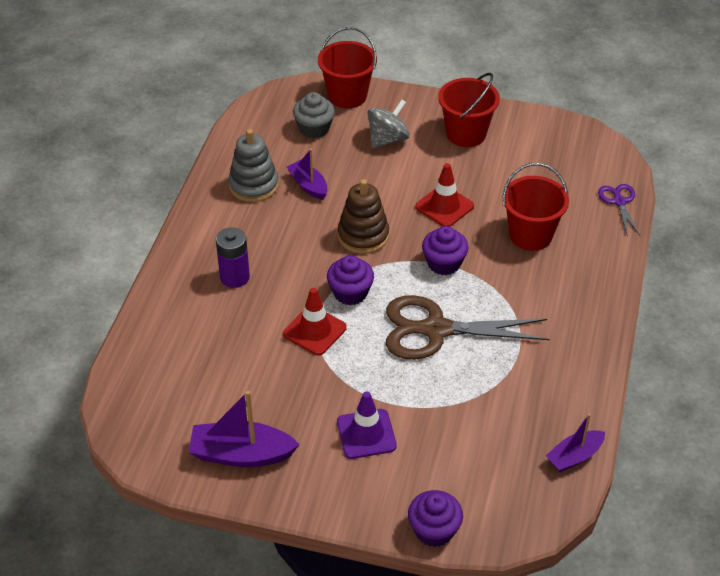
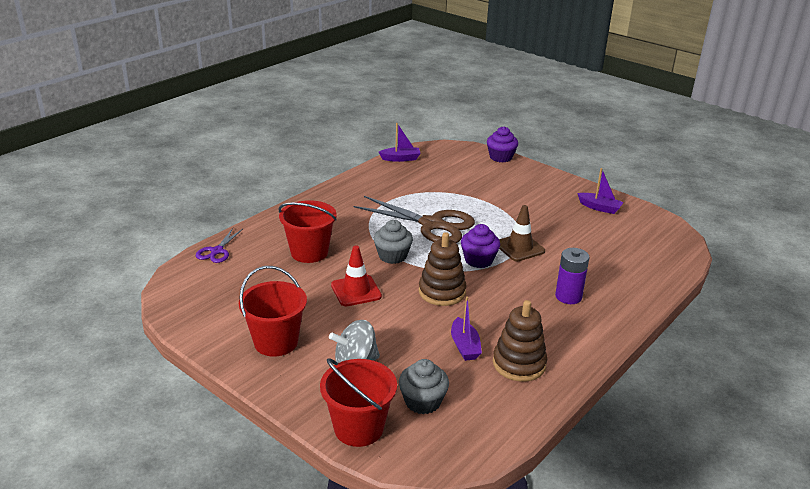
camera: 155 degrees left, 15 degrees down
purple boat [189,391,300,467] -> purple boat [577,168,624,214], size x0.63
grey stacking toy [228,129,279,202] -> brown stacking toy [493,300,547,382]
red traffic cone [283,288,347,355] -> brown traffic cone [499,205,545,261]
purple traffic cone [337,391,397,459] -> none
purple cupcake [422,226,469,275] -> grey cupcake [374,220,413,264]

